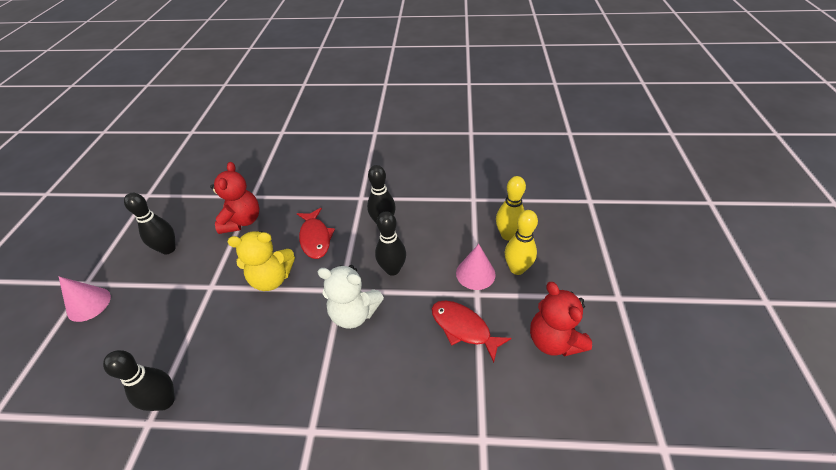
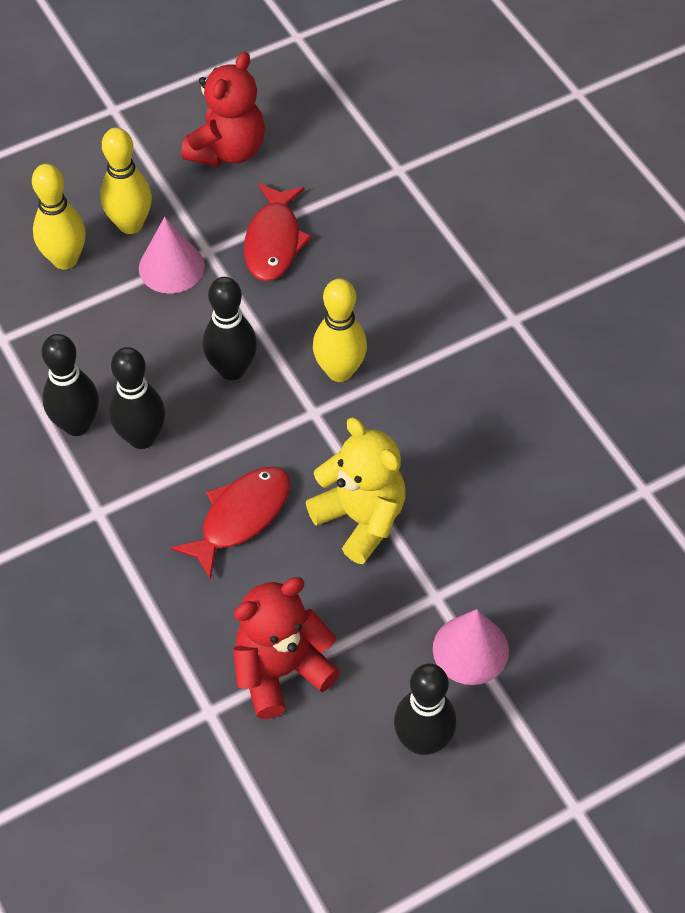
camera: 125 degrees left, 10 degrees up
pink cone [59,276,111,322] -> pink cone moved to [433,609,509,685]
black bowling pin [103,350,175,411] -> black bowling pin moved to [42,334,99,436]
white teddy bear [318,265,384,329] -> yellow bowling pin [313,278,367,382]

